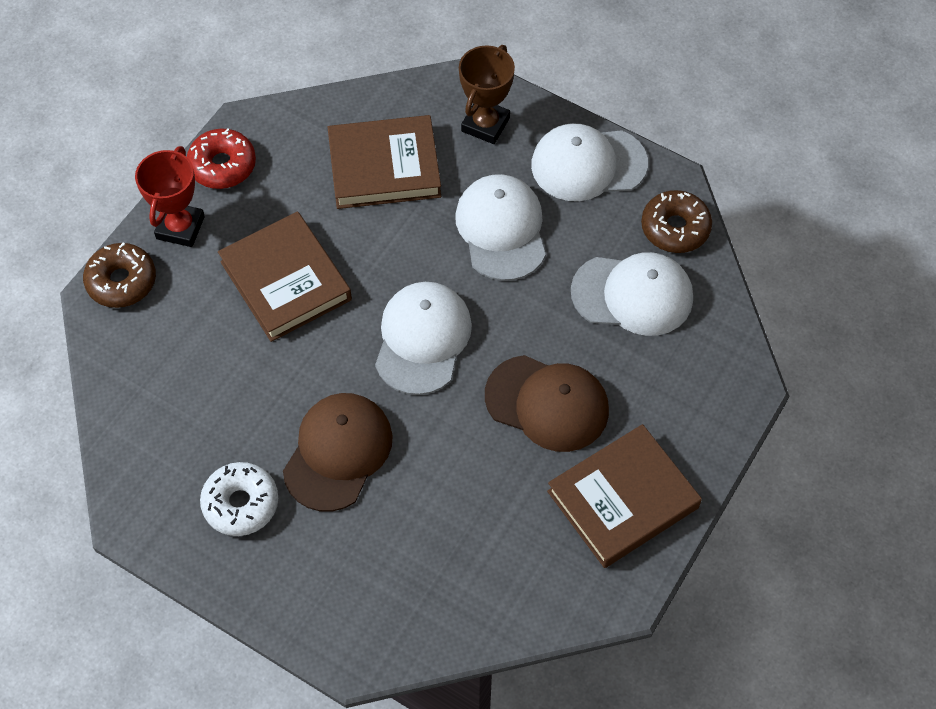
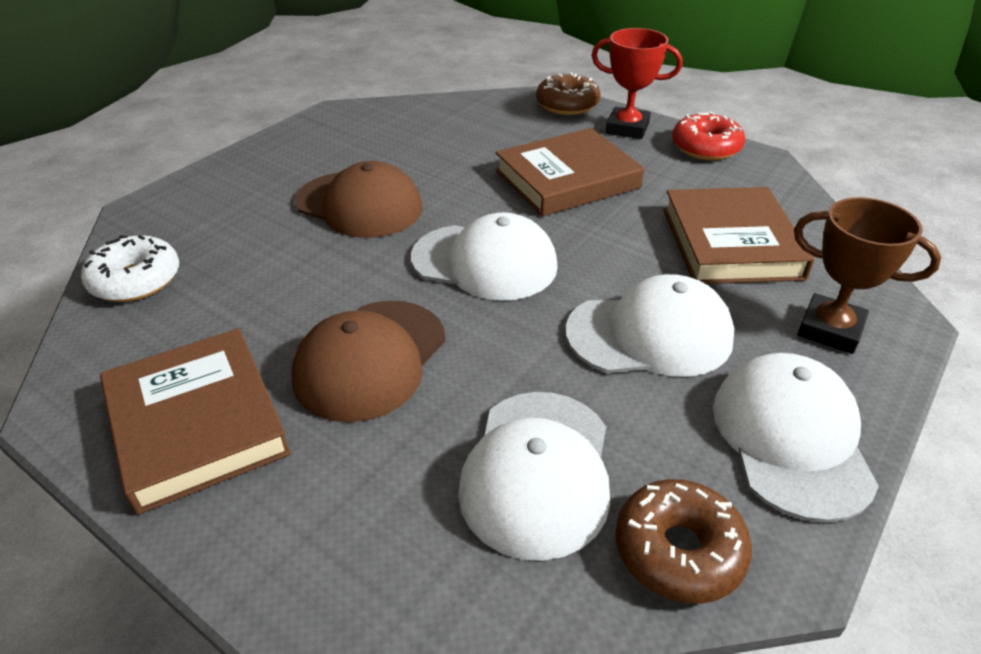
camera: 95 degrees right, 20 degrees down
white donut [200,462,278,536] -> white donut moved to [81,235,179,302]

